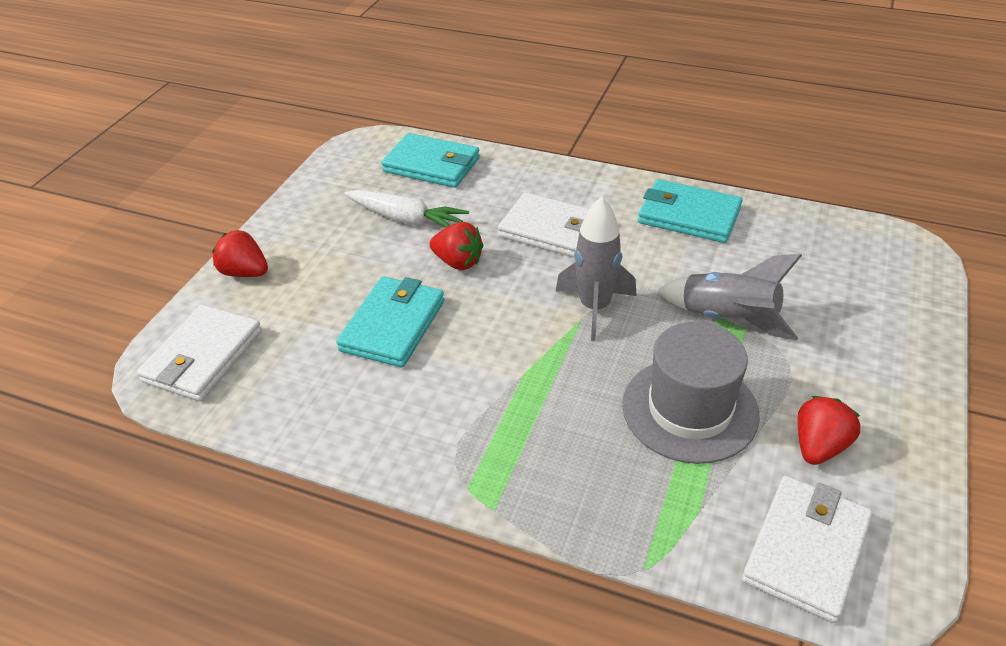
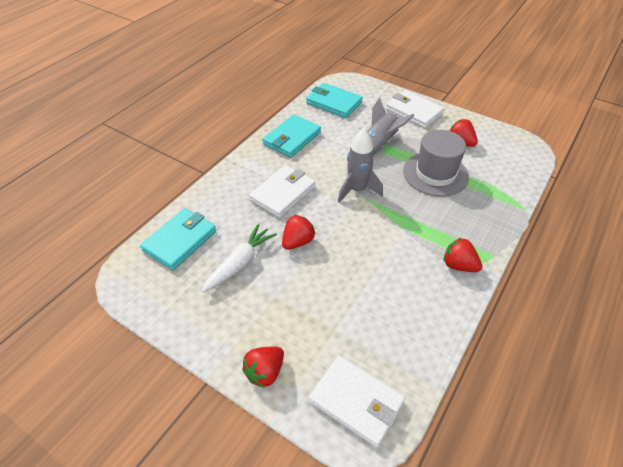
camera: 80 degrees left, 5 degrees up
turquoise wallet [336,276,445,367] -> turquoise wallet moved to [306,83,363,118]
white wallet [742,476,873,623] -> white wallet moved to [386,90,444,128]
none -> red strawberry [444,237,482,272]

